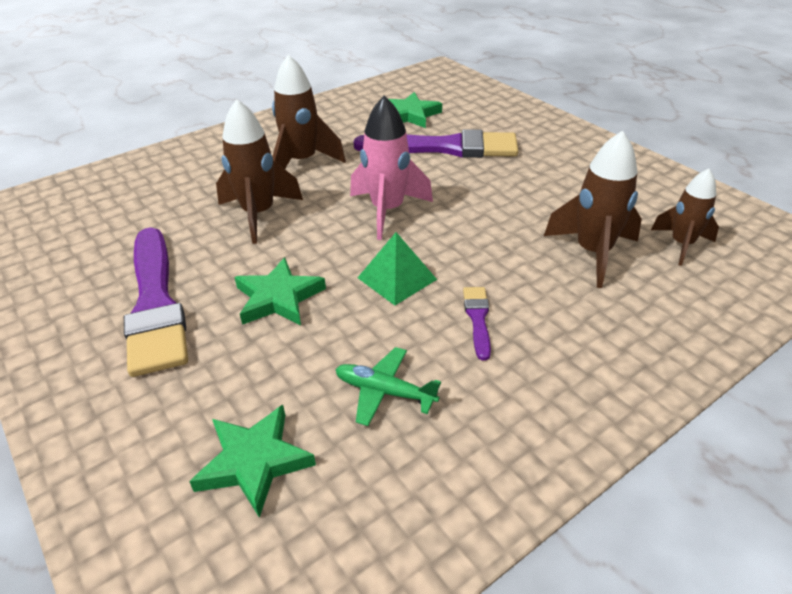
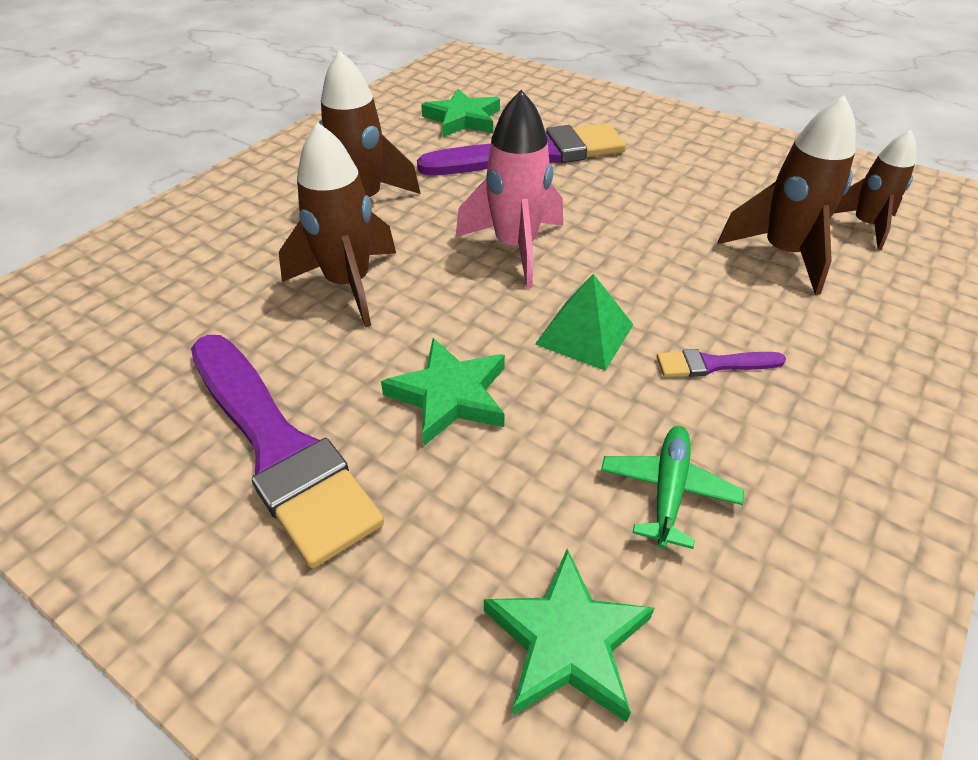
camera: 20 degrees left, 5 degrees up
green plane [335,347,441,426] -> green plane turned 105 degrees clockwise [601,426,744,549]
purple brush [463,287,491,361] -> purple brush turned 75 degrees counterclockwise [657,349,786,377]

